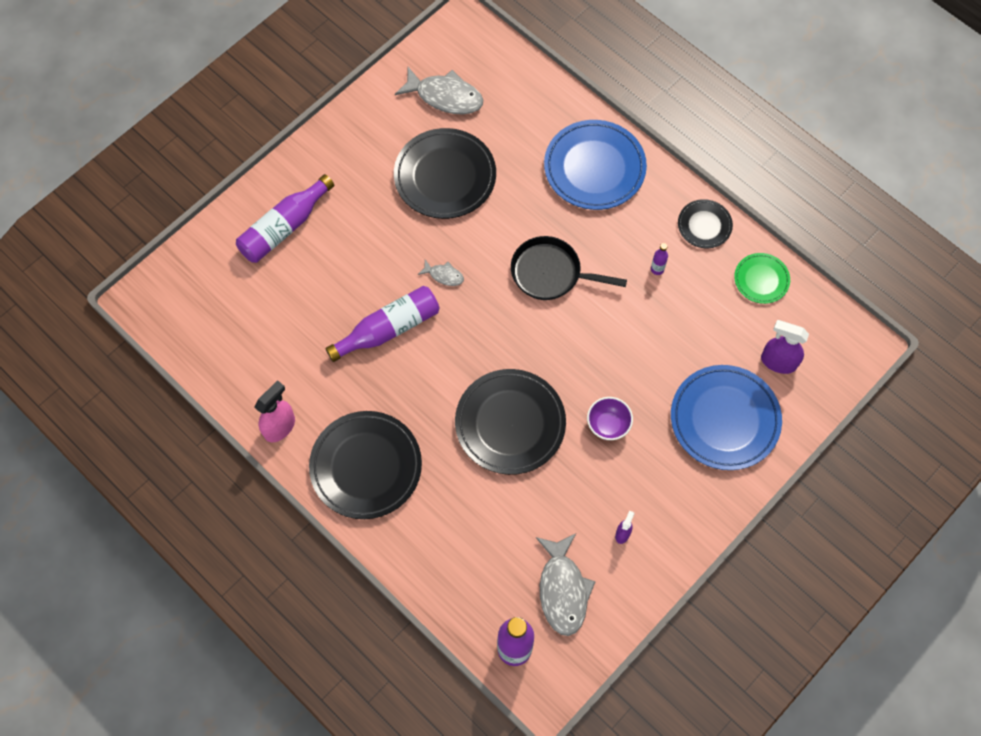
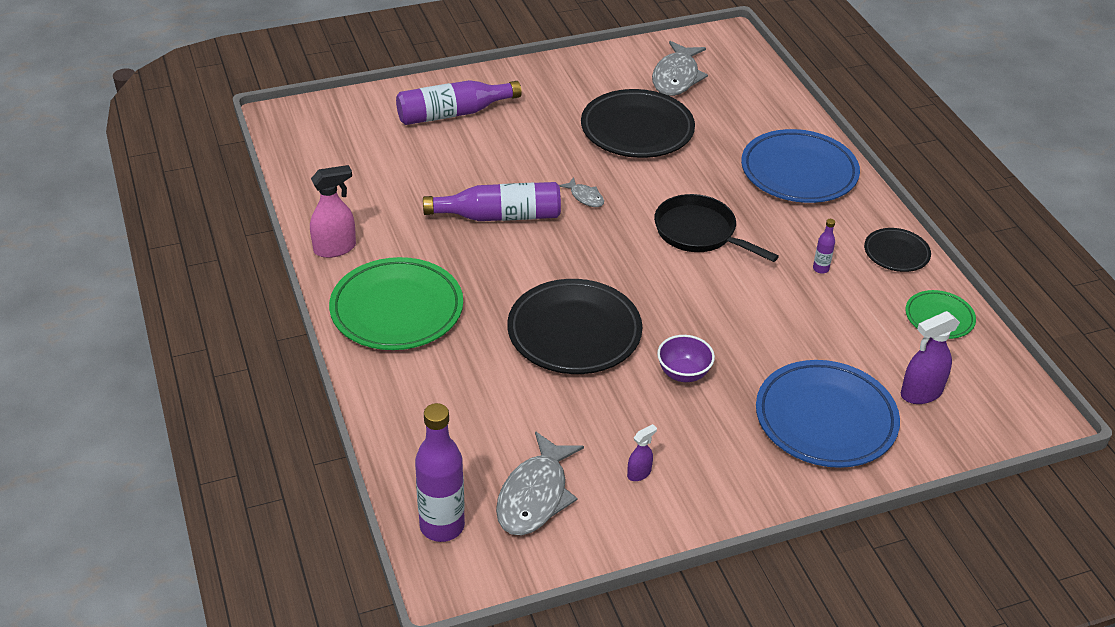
camera: 25 degrees right, 25 degrees down
black plate [309,411,422,519] -> green plate [329,257,463,350]
grey fish [395,67,483,115] -> grey fish turned 60 degrees clockwise [652,41,708,96]
purple spray bottle [761,320,809,374] -> purple spray bottle turned 75 degrees counterclockwise [901,311,960,404]

